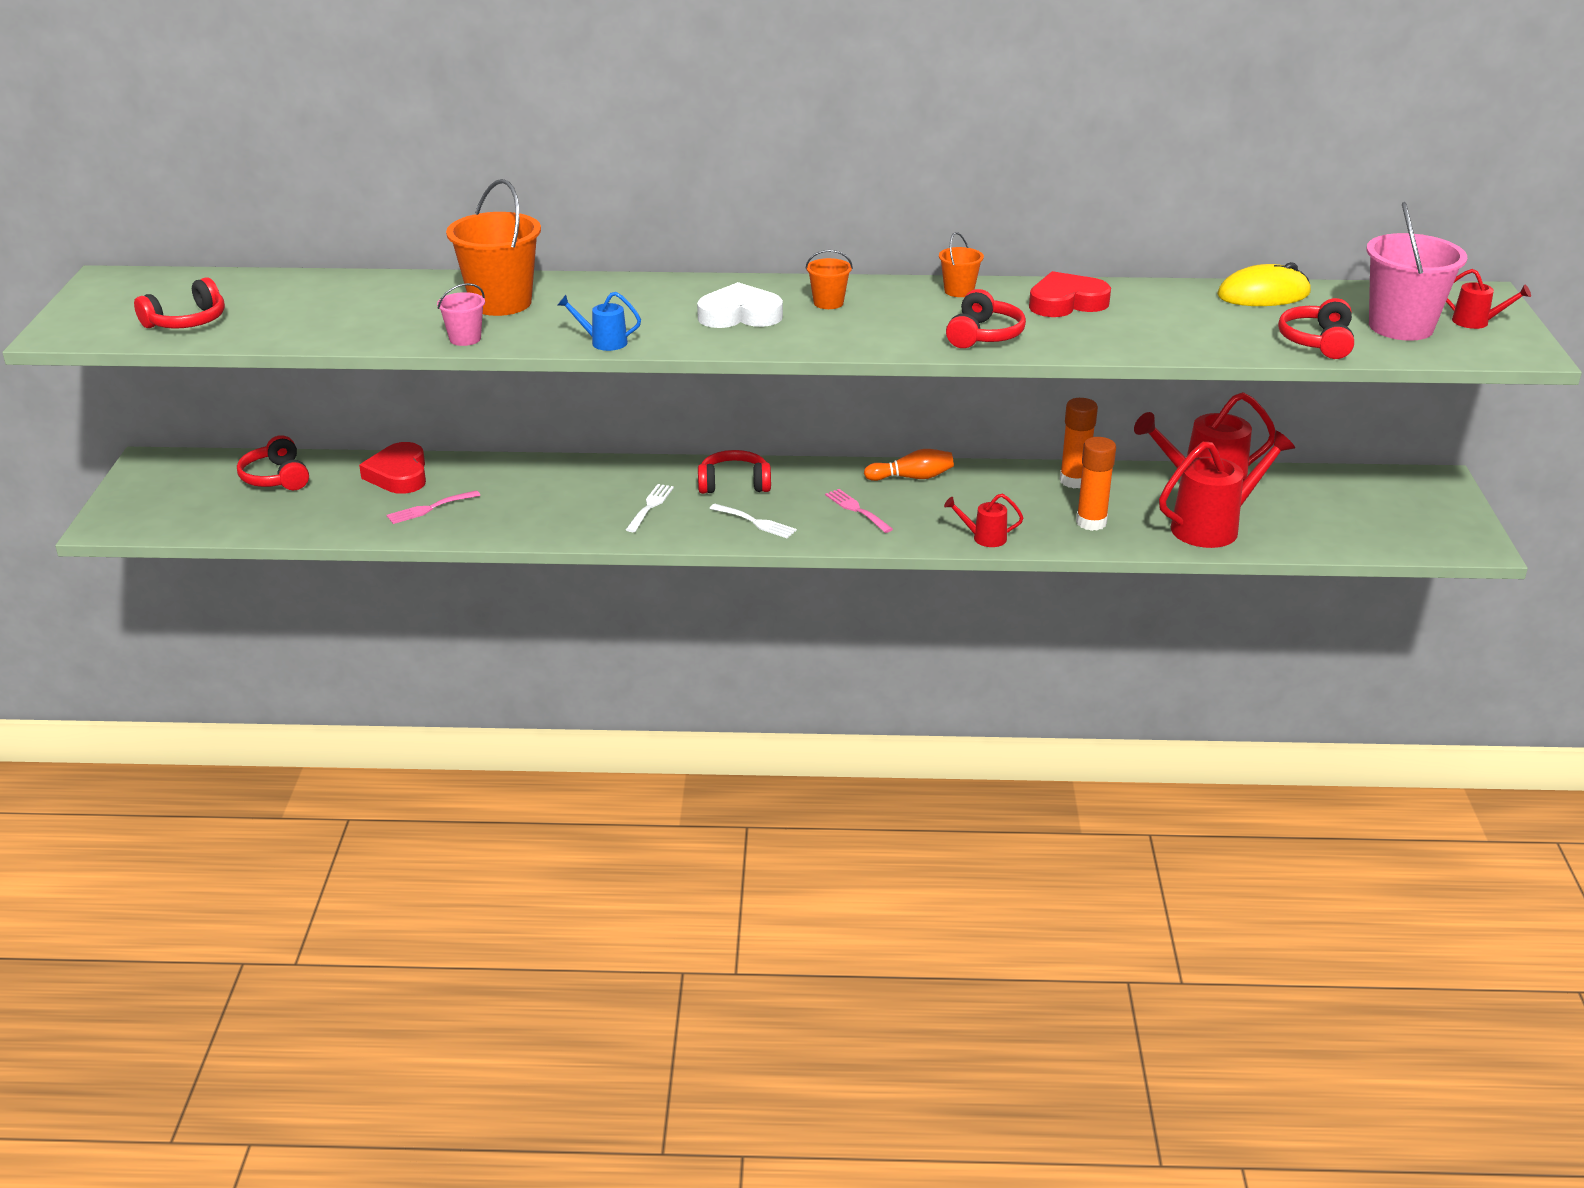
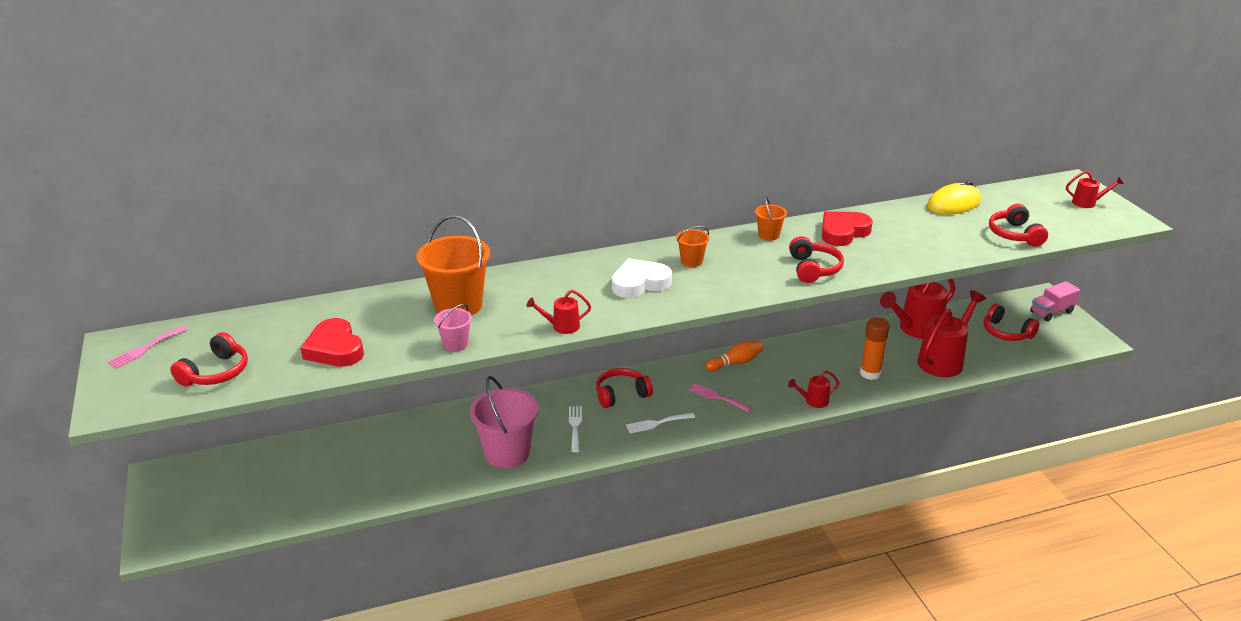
camera: 20 degrees left, 0 degrees up
red headphones [237,435,309,490] -> red headphones moved to [984,304,1039,341]
red heart [359,442,426,494] -> red heart moved to [301,318,364,367]
pink fork [387,490,480,524] -> pink fork moved to [108,326,188,369]
blue watering can [557,292,641,351] -> red watering can [527,290,591,334]
white fork [709,504,797,538] -> white fork turned 150 degrees clockwise [626,413,695,433]
orange glue stick [1060,398,1098,488] -> none
pink bucket [1366,202,1467,341] -> pink bucket moved to [469,376,538,468]
none -> pink truck [1030,281,1080,321]

